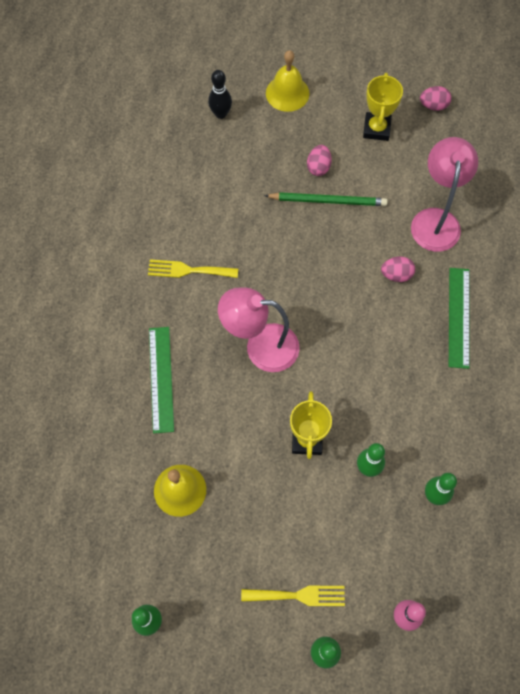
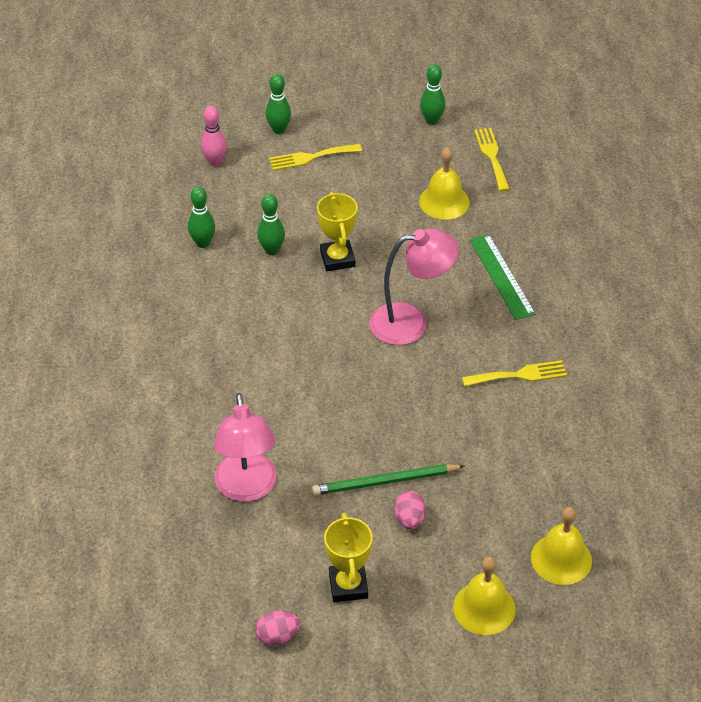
camera: 165 degrees right, 20 degrees down
black bowling pin [208,70,232,119] -> yellow bell [531,507,592,585]
pink egg [381,256,415,282] -> none
green ruler [449,268,469,369] -> none
none -> yellow fork [474,128,510,192]

